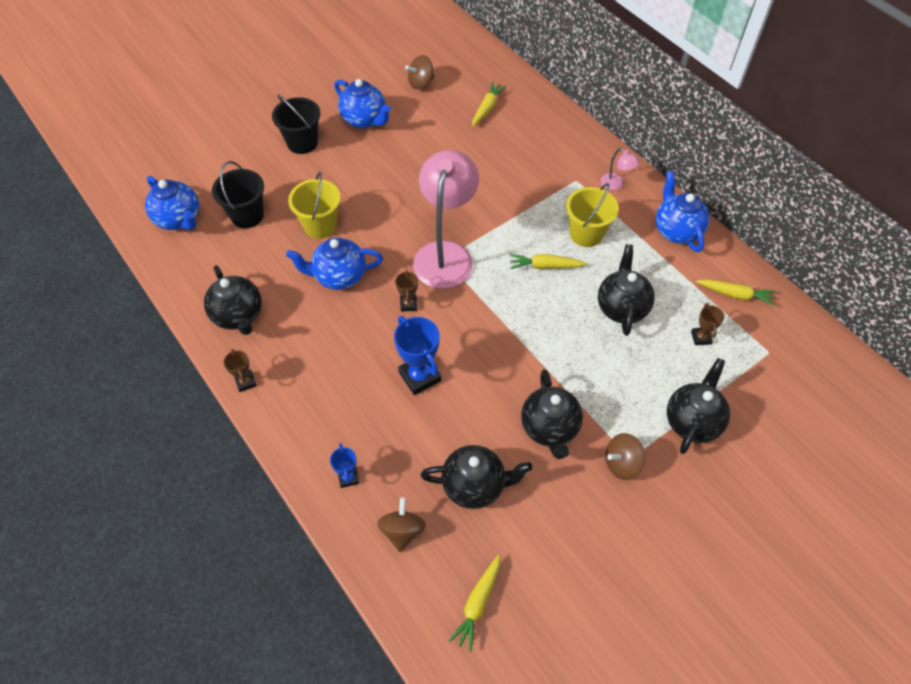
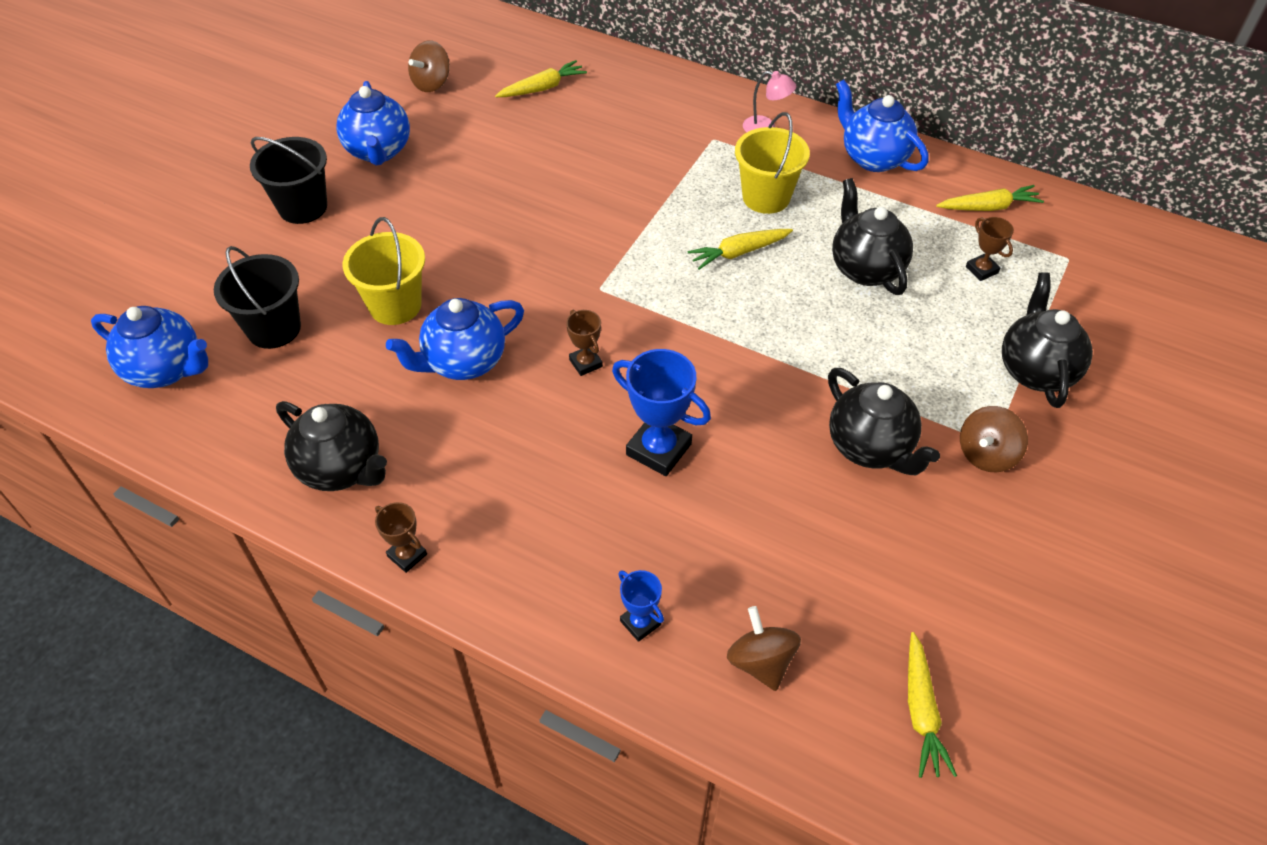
camera: 25 degrees left, 5 degrees down
blue teapot [334,79,391,128] -> blue teapot turned 60 degrees clockwise [336,81,410,165]
pink lamp [413,150,479,289] -> none
black teapot [421,445,532,509] -> none
yellow carrot [472,82,507,126] -> yellow carrot turned 60 degrees clockwise [495,60,587,97]

